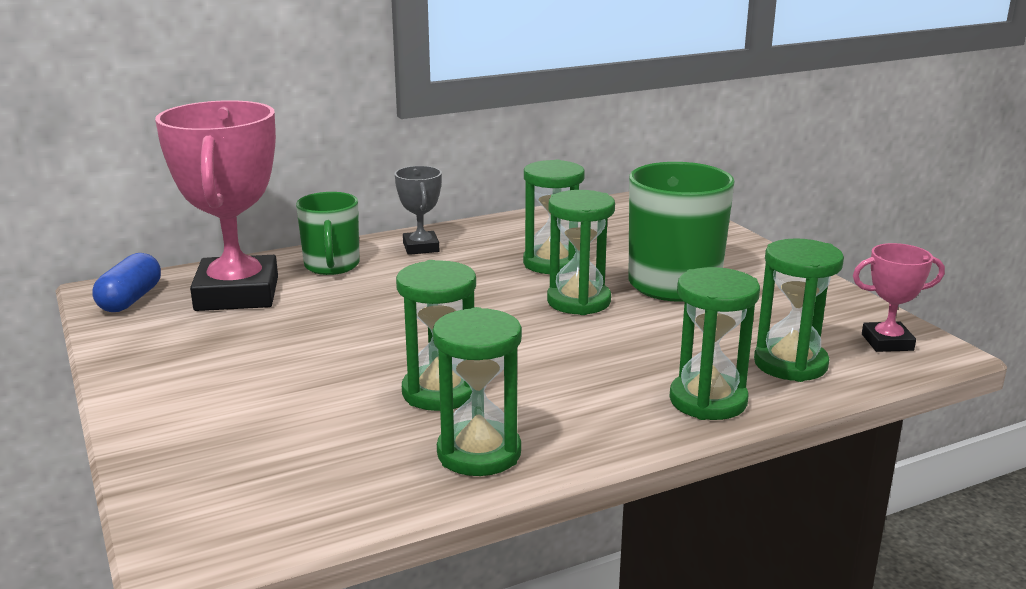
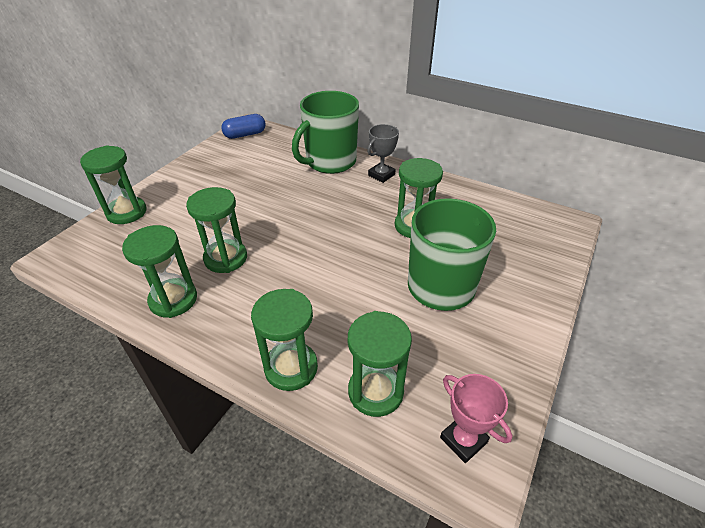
camera: 55 degrees right, 20 degrees up
pink trophy [155,100,278,311] -> none
green mug [296,192,360,275] -> green mug [292,91,359,174], size x1.60
green hourglass [547,190,615,315] -> green hourglass moved to [80,145,146,224]

